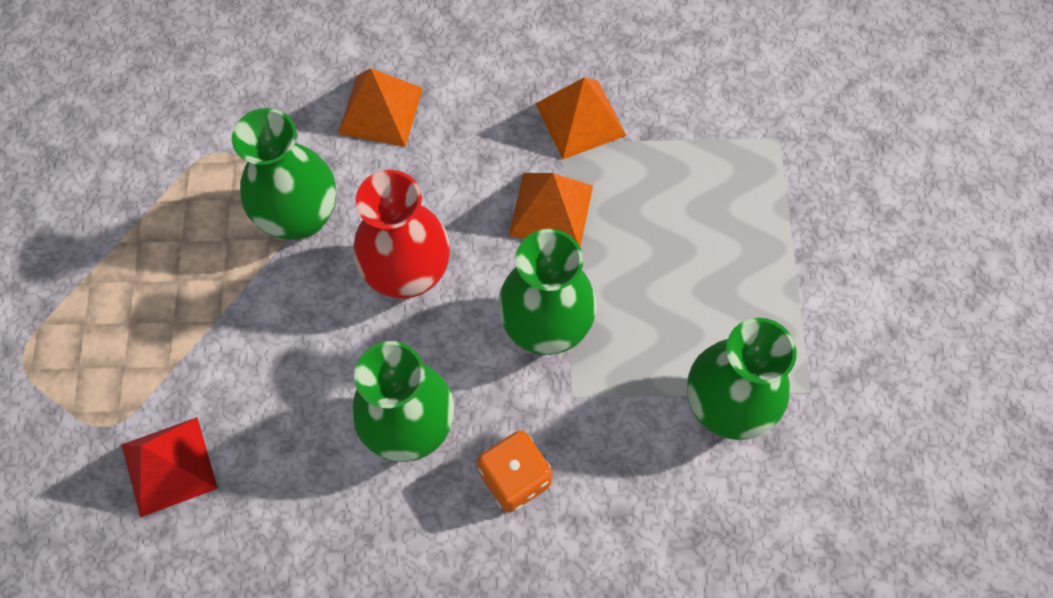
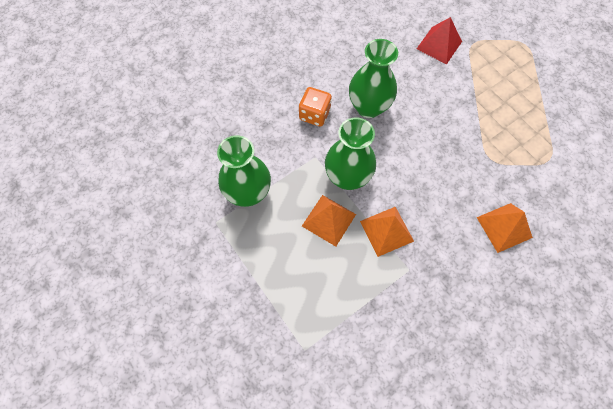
camera: 145 degrees right, 0 degrees up
green vase [232,108,336,240] -> none
red vase [353,170,450,299] -> none
orange pyramid [535,77,627,159] -> orange pyramid moved to [302,195,356,247]

